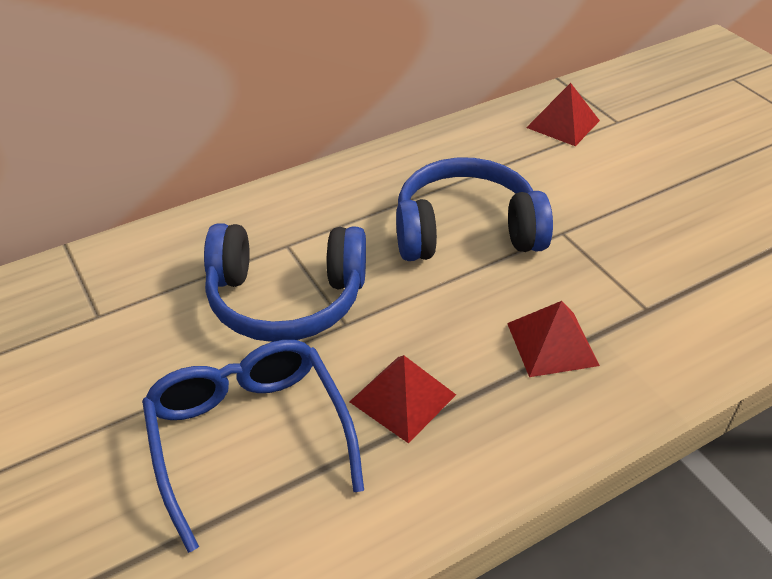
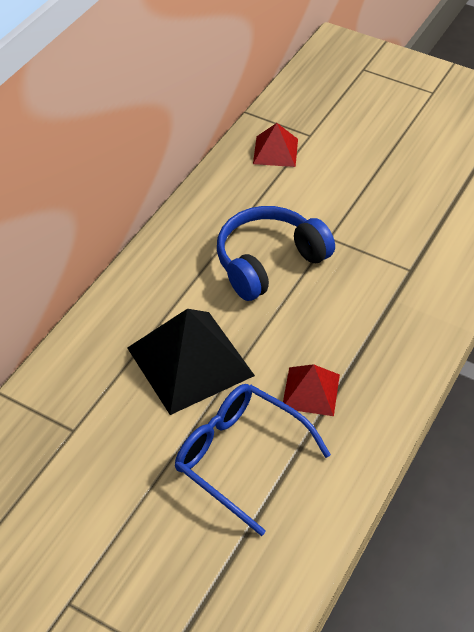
camera: 30 degrees left, 5 degrees up
blue headphones [204,223,366,342] -> black pyramid [127,309,255,415]
red pyramid [507,301,600,377] -> none

